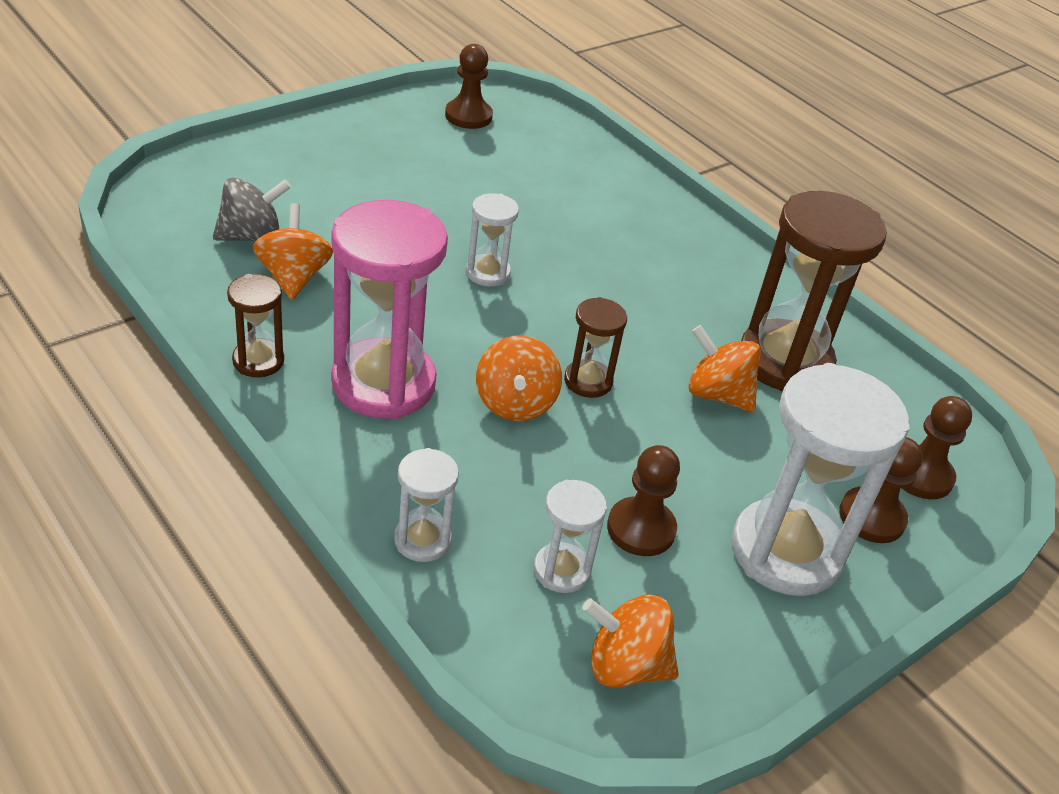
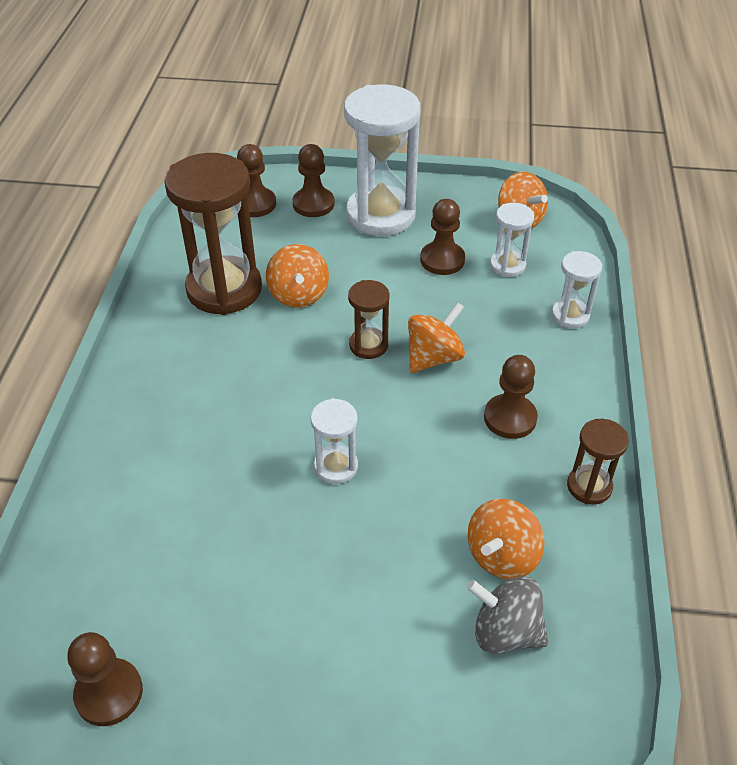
camera: 130 degrees left, 5 degrees up
pink hourglass [331,200,448,419] -> brown pawn [484,355,538,439]

